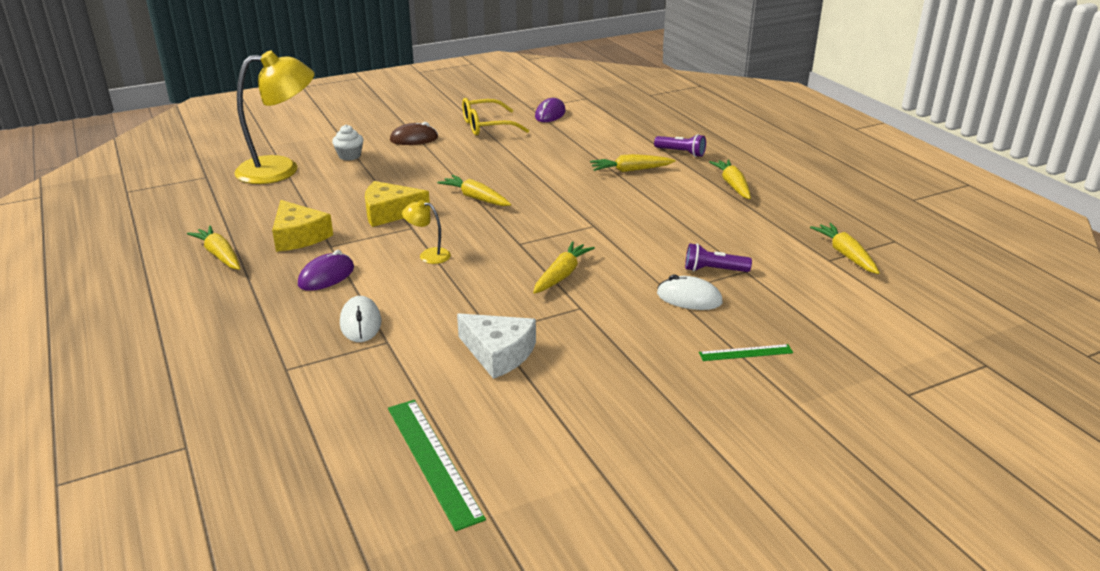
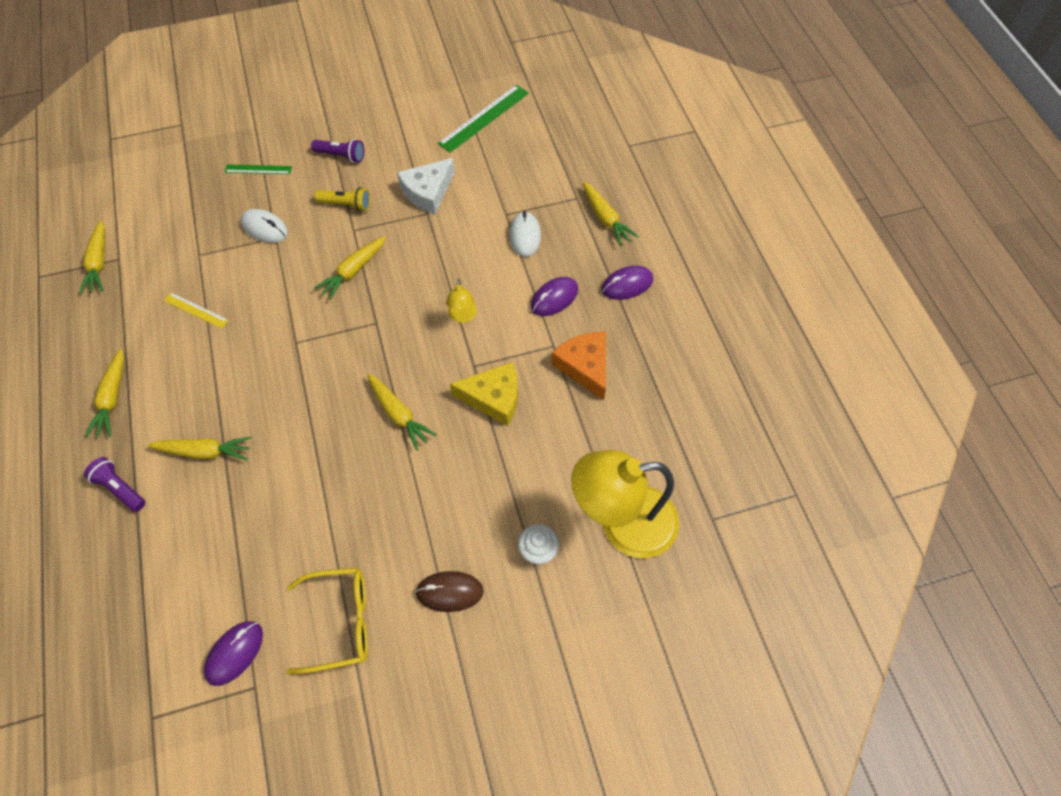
camera: 170 degrees left, 30 degrees up
yellow carrot [187,226,240,270] -> yellow carrot moved to [582,182,639,246]
yellow cheese [272,200,333,252] -> orange cheese [552,332,606,400]
green ruler [388,400,486,531] -> green ruler turned 60 degrees clockwise [438,84,529,153]
yellow lamp [402,200,451,264] -> yellow lamp turned 60 degrees clockwise [446,279,477,323]
white cheese [457,313,536,379] -> white cheese turned 90 degrees counterclockwise [397,158,455,214]
purple flashlight [685,243,752,272] -> purple flashlight moved to [311,139,364,163]
none -> yellow ruler [164,292,229,329]
none -> yellow flashlight [315,187,370,212]
none -> purple mouse [601,266,653,300]

